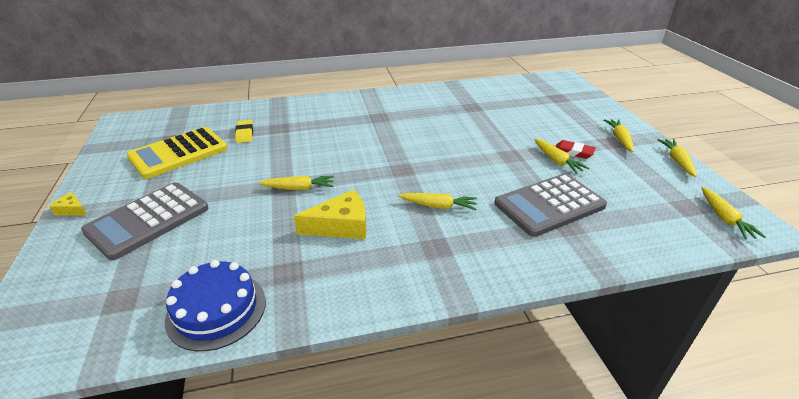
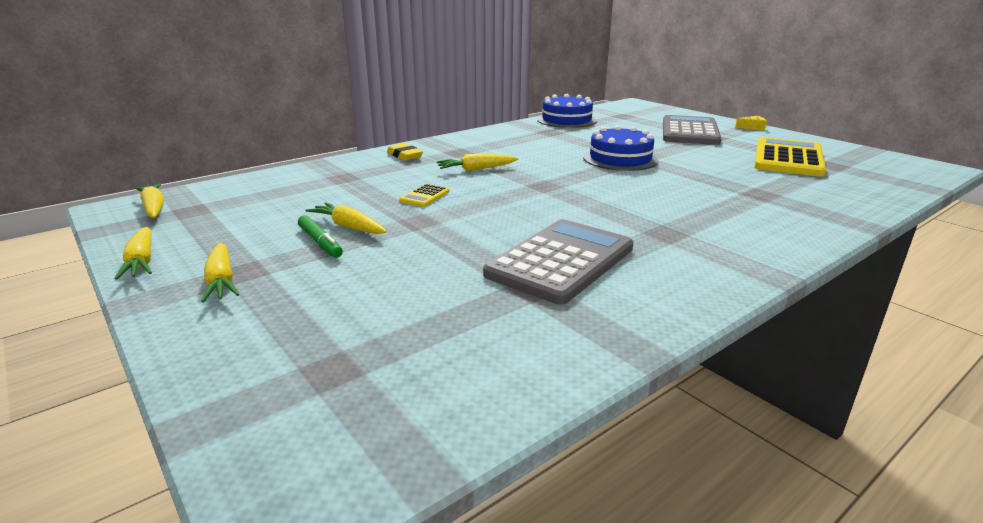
camera: 155 degrees right, 10 degrees down
yellow eraser [235,120,253,143] -> yellow eraser moved to [387,143,423,160]
yellow carrot [258,175,334,190] -> blue cake [583,125,659,171]
yellow cheese [294,190,367,239] -> none
grey calculator [494,173,607,237] -> grey calculator moved to [483,219,633,305]
red eraser [556,140,596,159] -> green marker [298,215,343,258]
none -> yellow calculator [399,184,449,207]

